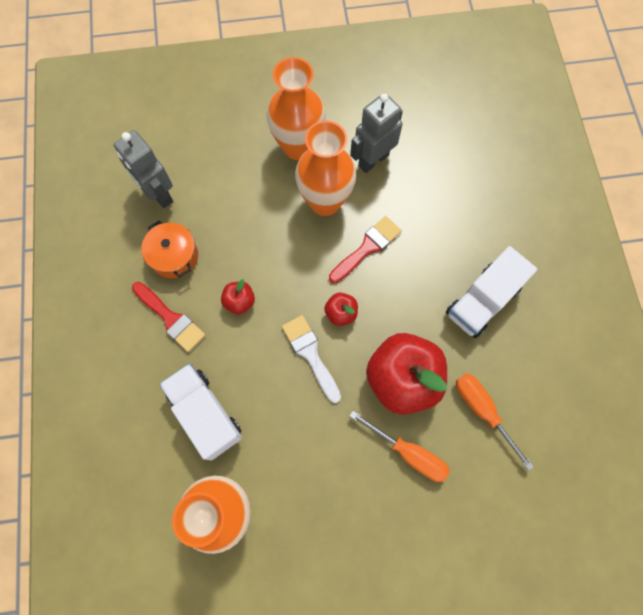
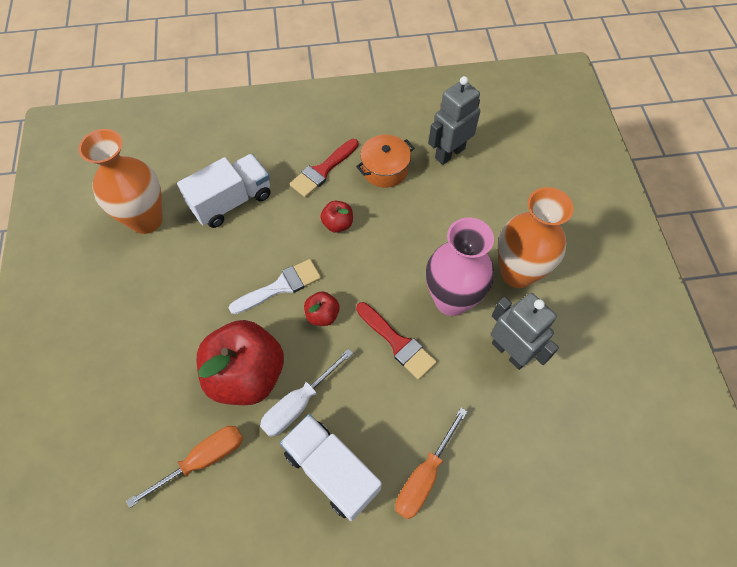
camera: 90 degrees right, 10 degrees down
orange vase [295,121,356,216] -> pink vase [426,217,494,316]
orange screwdriver [349,411,450,482] -> orange screwdriver moved to [395,408,468,519]
none -> white screwdriver [260,349,353,437]

